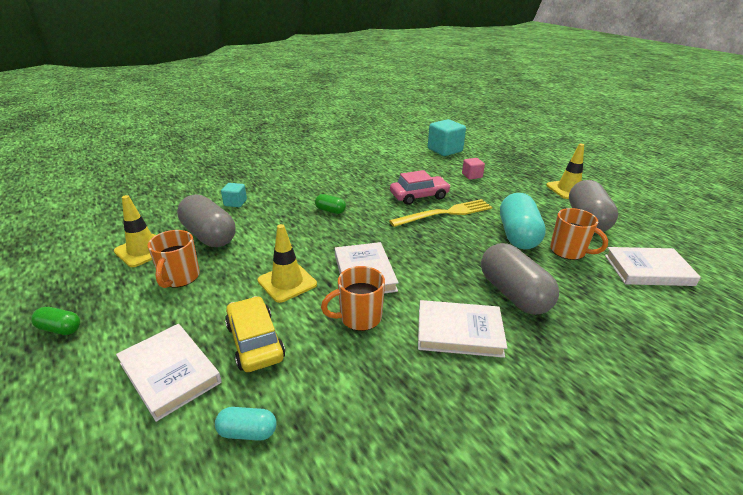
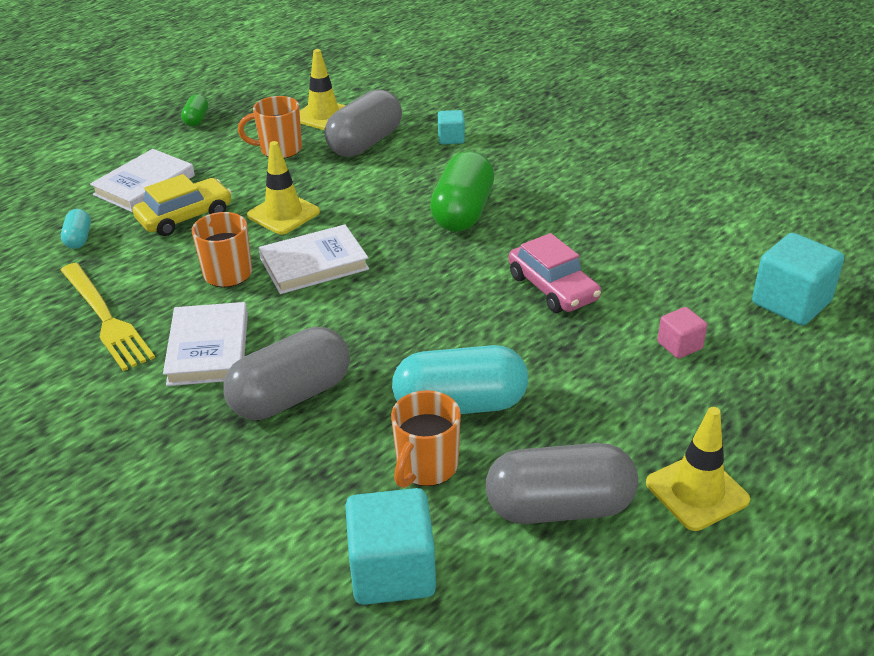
camera: 80 degrees right, 5 degrees up
green capsule [315,194,346,214] -> green capsule [430,151,494,232], size x2.09
yellow fork [389,199,492,227] -> yellow fork moved to [60,263,155,371]
white book [605,247,701,286] -> turquoise cube [345,488,436,605]

